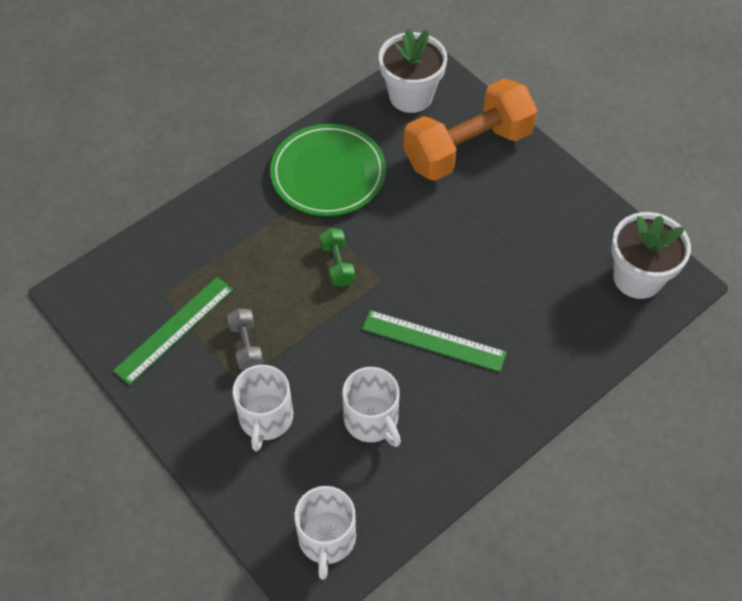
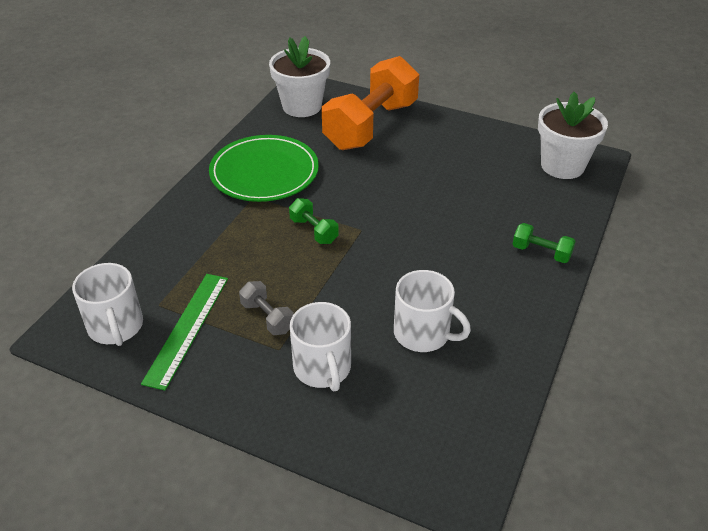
camera: 25 degrees left, 15 degrees down
white mug [294,486,356,580] -> white mug moved to [72,263,143,346]
green ruler [362,310,507,372] -> none
none -> green dumbbell [512,223,576,263]

